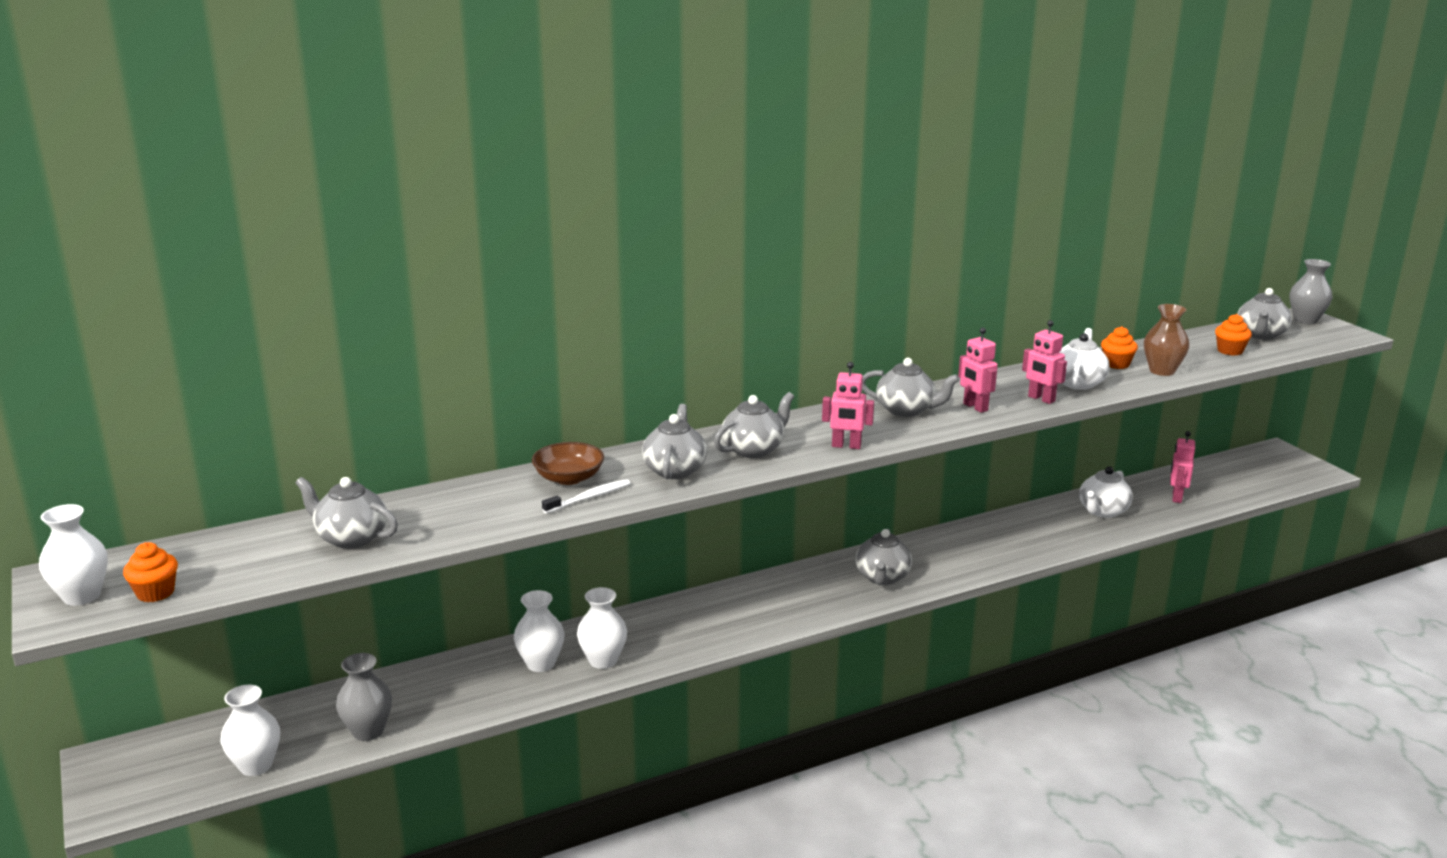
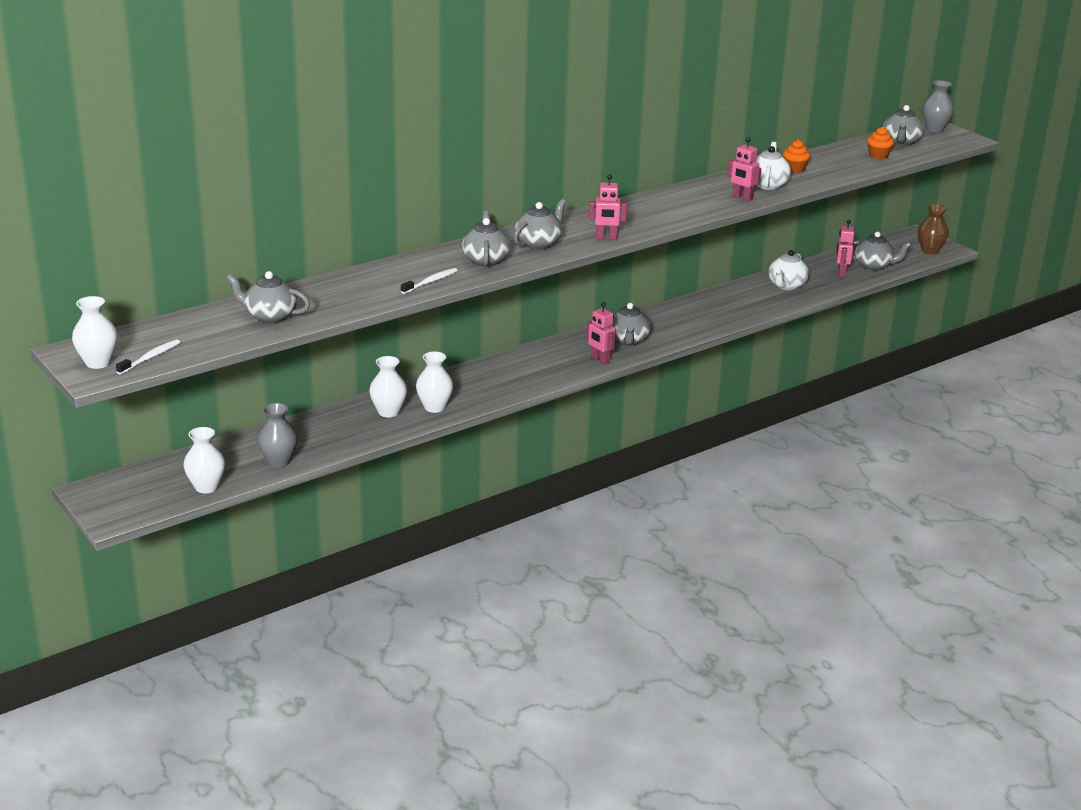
camera: 10 degrees left, 5 degrees up
orange cupcake [123,542,178,602] -> white toothbrush [116,339,180,375]
brown bowl [532,442,604,485] -> none
grey teapot [862,358,960,417] -> grey teapot moved to [852,232,912,271]
pink robot [958,328,998,413] -> pink robot moved to [586,302,616,365]
brown vase [1144,304,1189,376] -> brown vase moved to [918,204,949,254]

